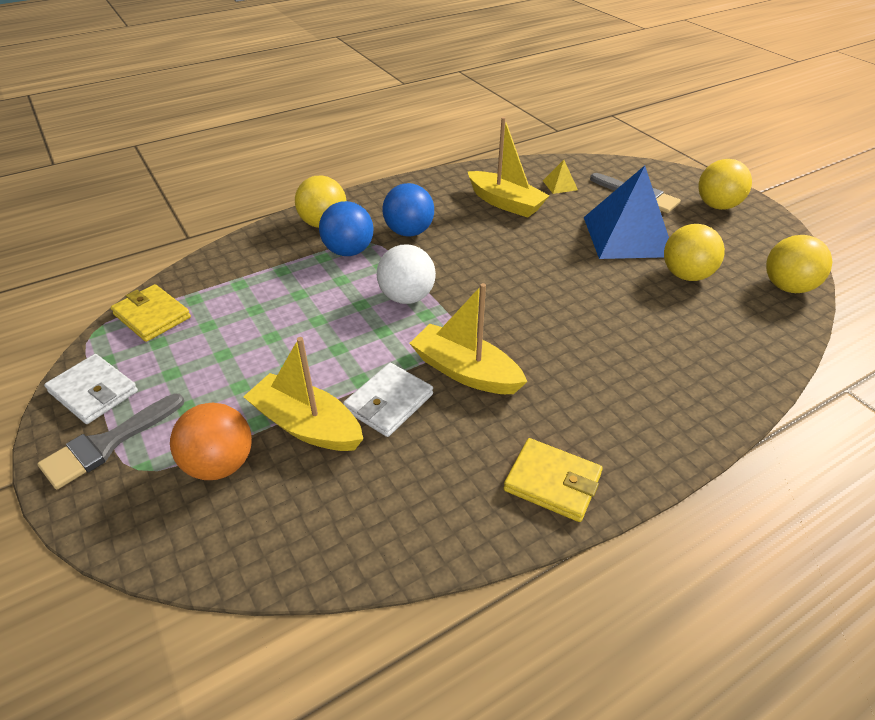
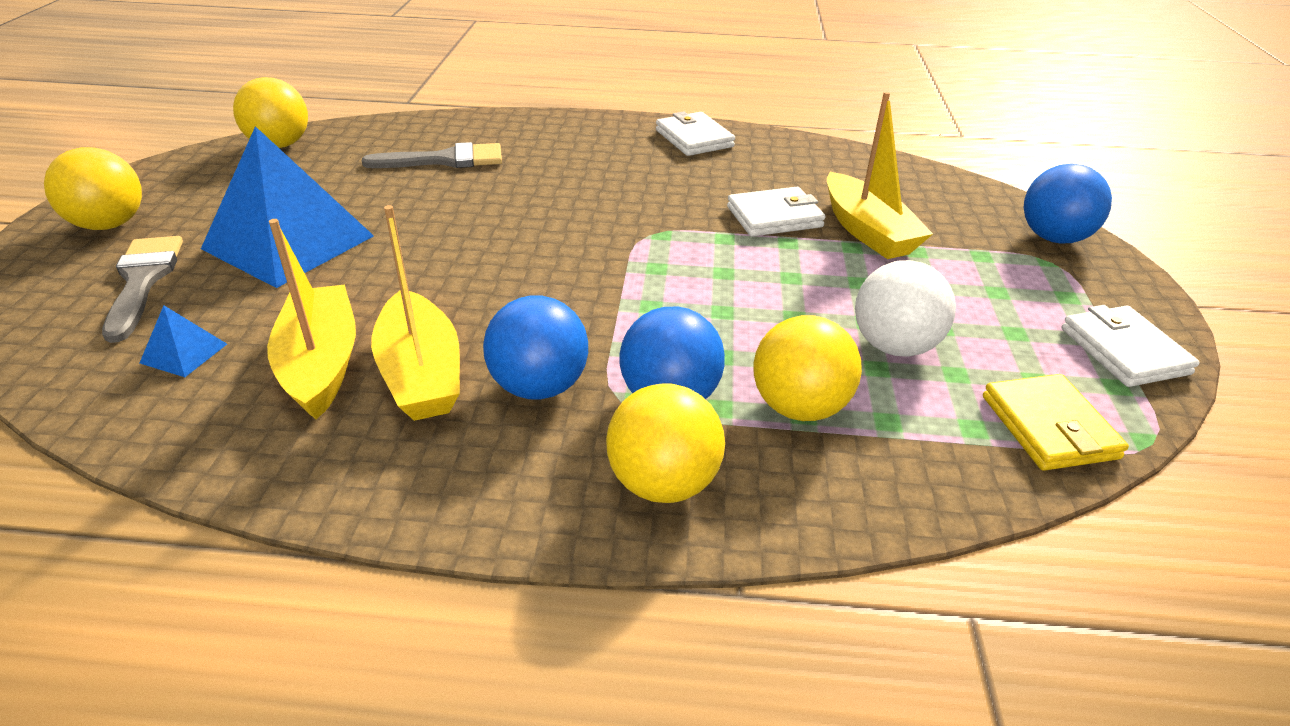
camera: 145 degrees left, 5 degrees down
grey brush [37,393,184,489] -> grey brush moved to [362,142,502,168]
orange ball [170,402,252,480] -> none
white ball [377,244,436,304] -> white ball moved to [855,260,956,357]
yellow boat [410,283,527,394] -> yellow boat moved to [371,205,460,421]
yellow wallet [503,438,603,522] -> white wallet [656,111,735,156]
yellow pyramid [543,160,578,194] -> blue pyramid [140,305,227,377]
yellow ball [664,224,725,281] -> yellow ball moved to [753,315,862,421]
none -> blue ball [1024,163,1112,244]

